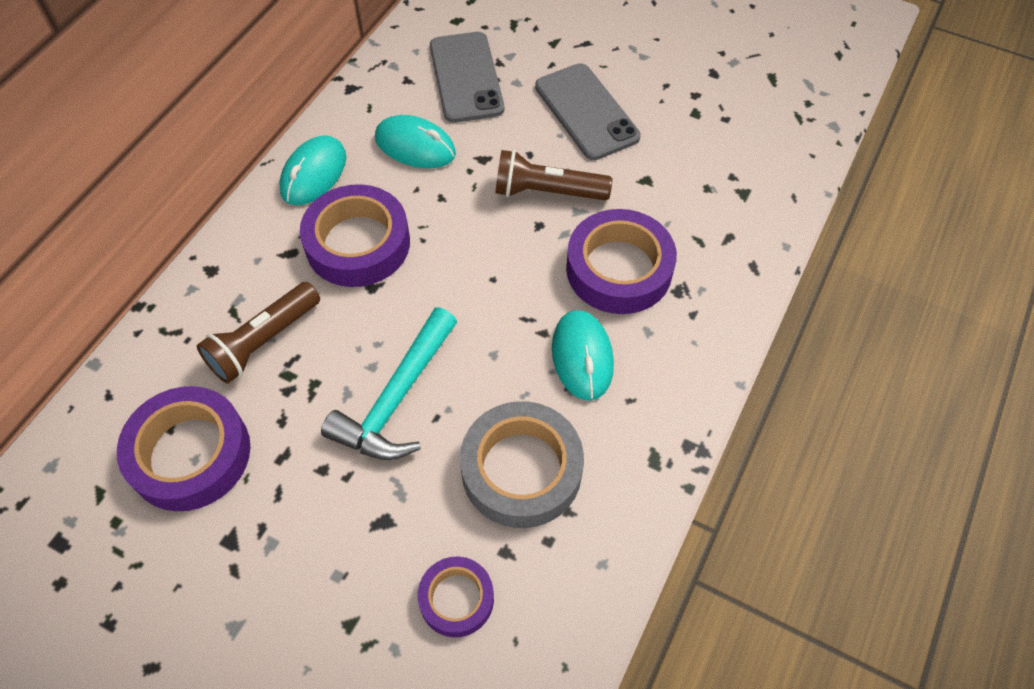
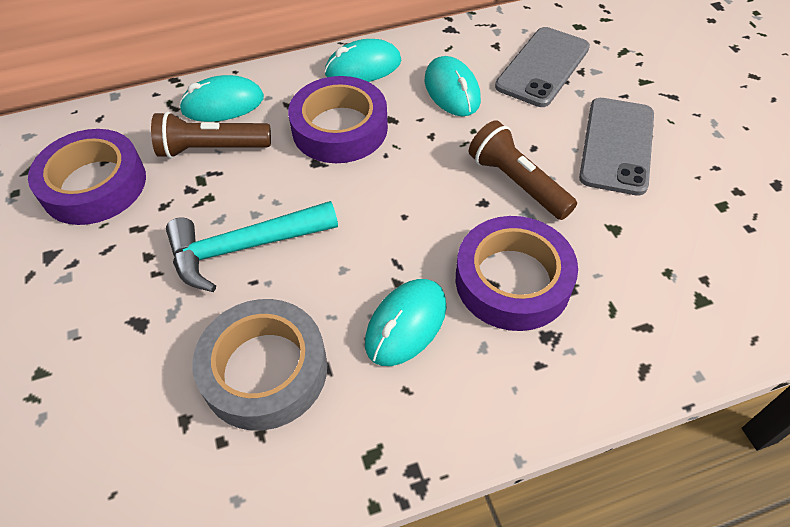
camera: 45 degrees right, 5 degrees down
purple tape [418,557,494,637] -> none
none -> turquoise mouse [179,75,264,122]

